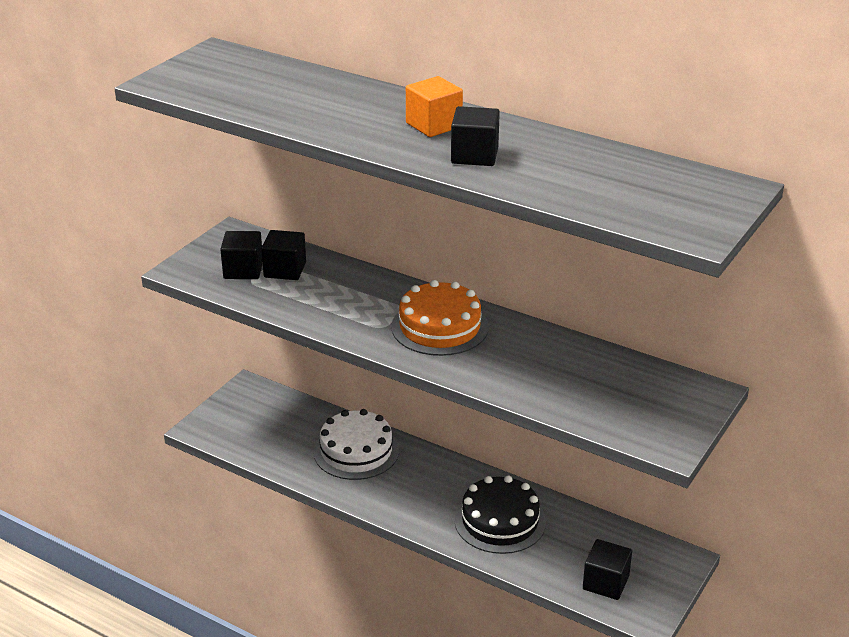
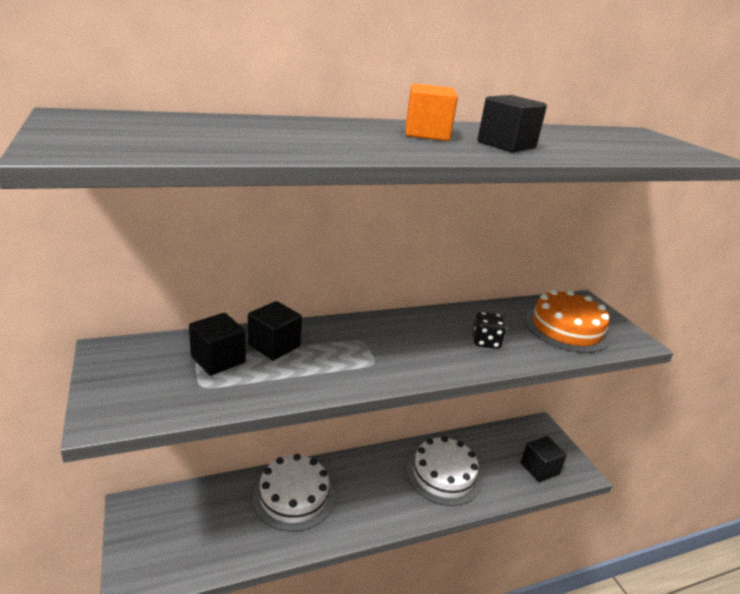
camera: 55 degrees left, 5 degrees down
black cube [220,231,263,279] -> black cube moved to [248,301,302,360]
orange cake [391,280,489,356] -> orange cake moved to [525,289,610,353]
black cake [454,476,546,554] -> white cake [407,436,481,506]
none -> black dice [472,312,506,349]

